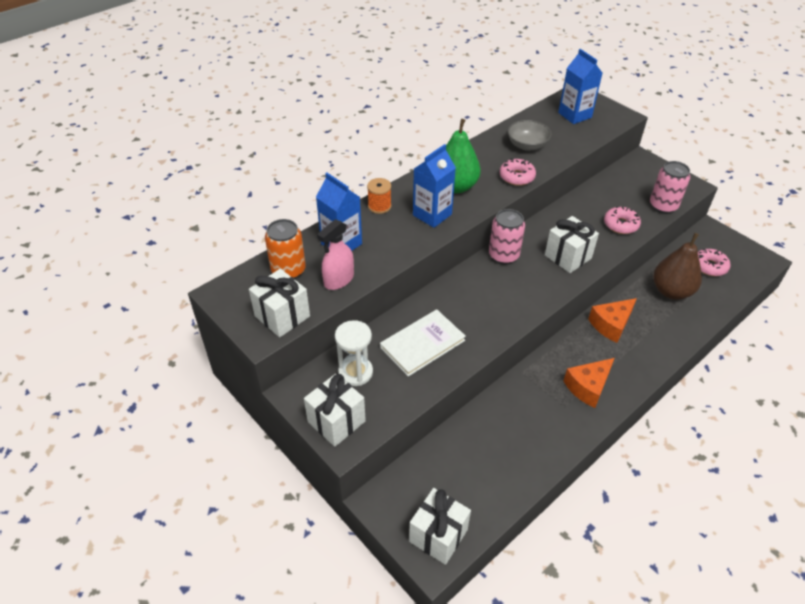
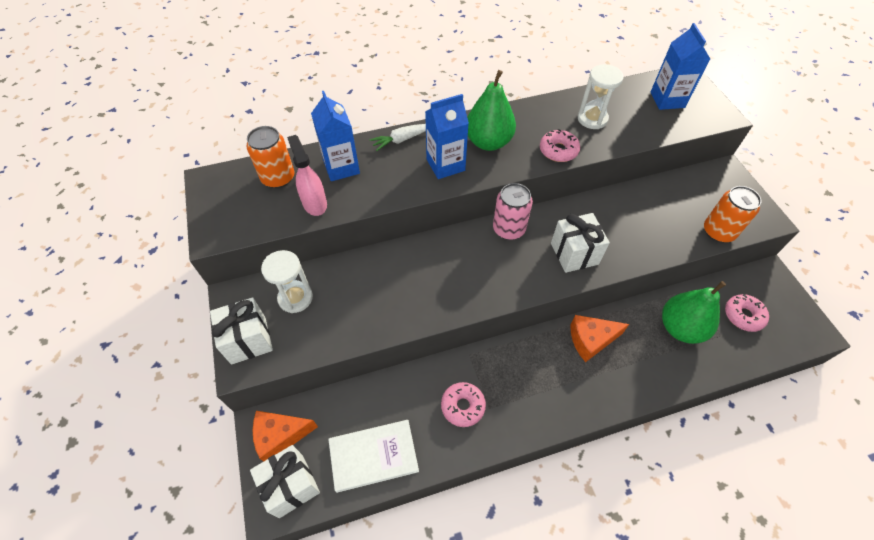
camera: 25 degrees right, 10 degrees up
white gift [249,269,310,337] -> none
pink spray bottle [317,219,354,290] -> pink spray bottle turned 90 degrees clockwise [287,135,327,216]
orange spool [367,178,391,214] -> white carrot [370,124,426,151]
white book [380,309,466,377] -> white book moved to [328,420,419,493]
grey bowl [508,120,551,151] -> white hourglass [578,64,624,129]
orange cheese [564,358,615,408] -> orange cheese moved to [253,411,318,462]
pink donut [604,206,641,234] -> pink donut moved to [441,382,486,427]
pink can [650,161,690,213] -> orange can [704,186,762,243]
brown pear [653,233,702,300] -> green pear [662,281,726,344]

